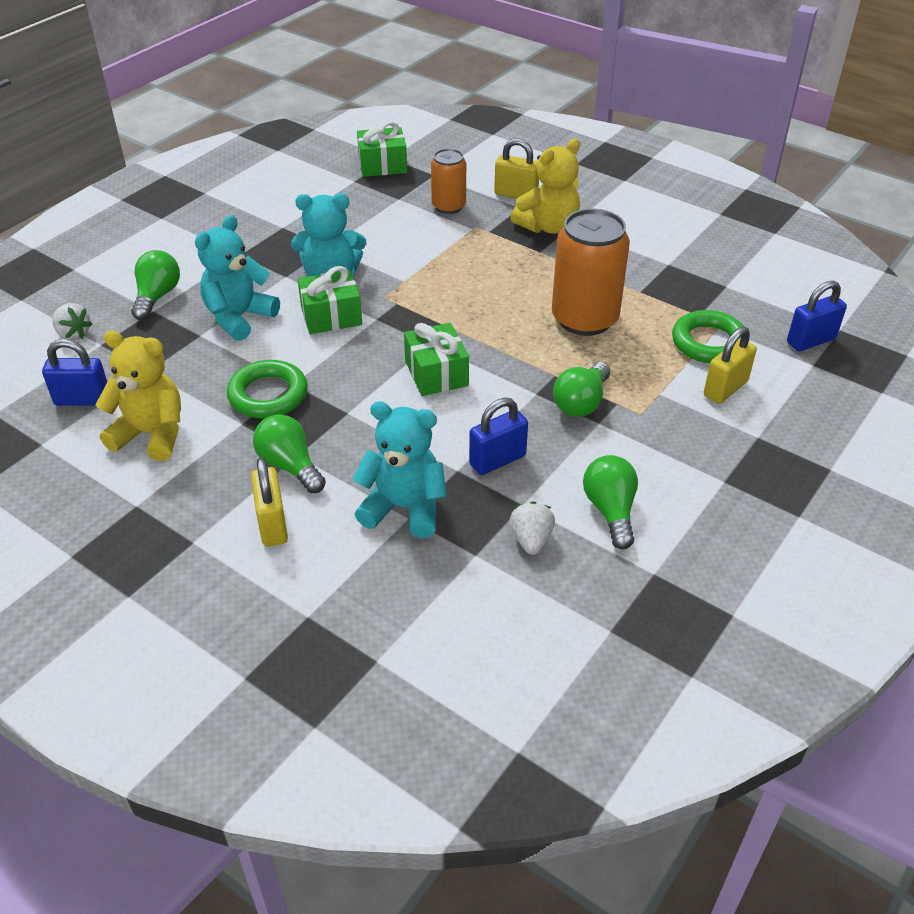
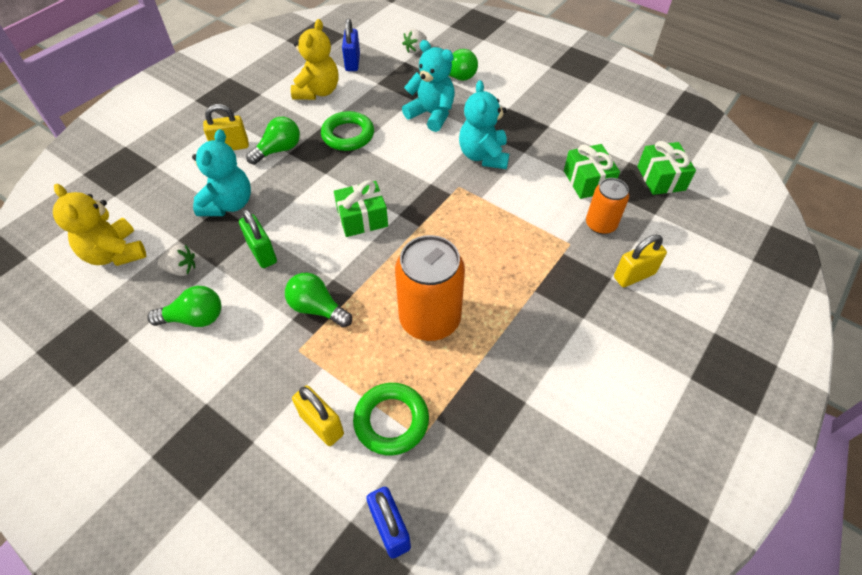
camera: 90 degrees right, 10 degrees up
green gift [298,266,362,334] -> green gift moved to [564,144,620,199]
blue padlock [469,398,528,475] -> green padlock [239,209,277,268]
yellow padlock [494,139,539,198] -> yellow padlock turned 45 degrees clockwise [614,234,667,287]
yellow teddy bear [511,139,580,234] -> yellow teddy bear moved to [53,184,146,266]

